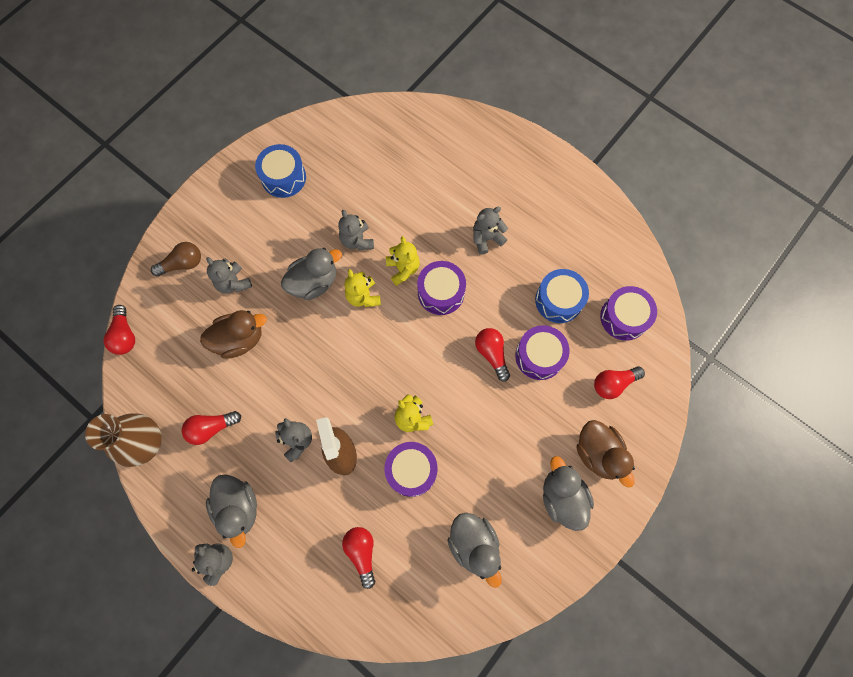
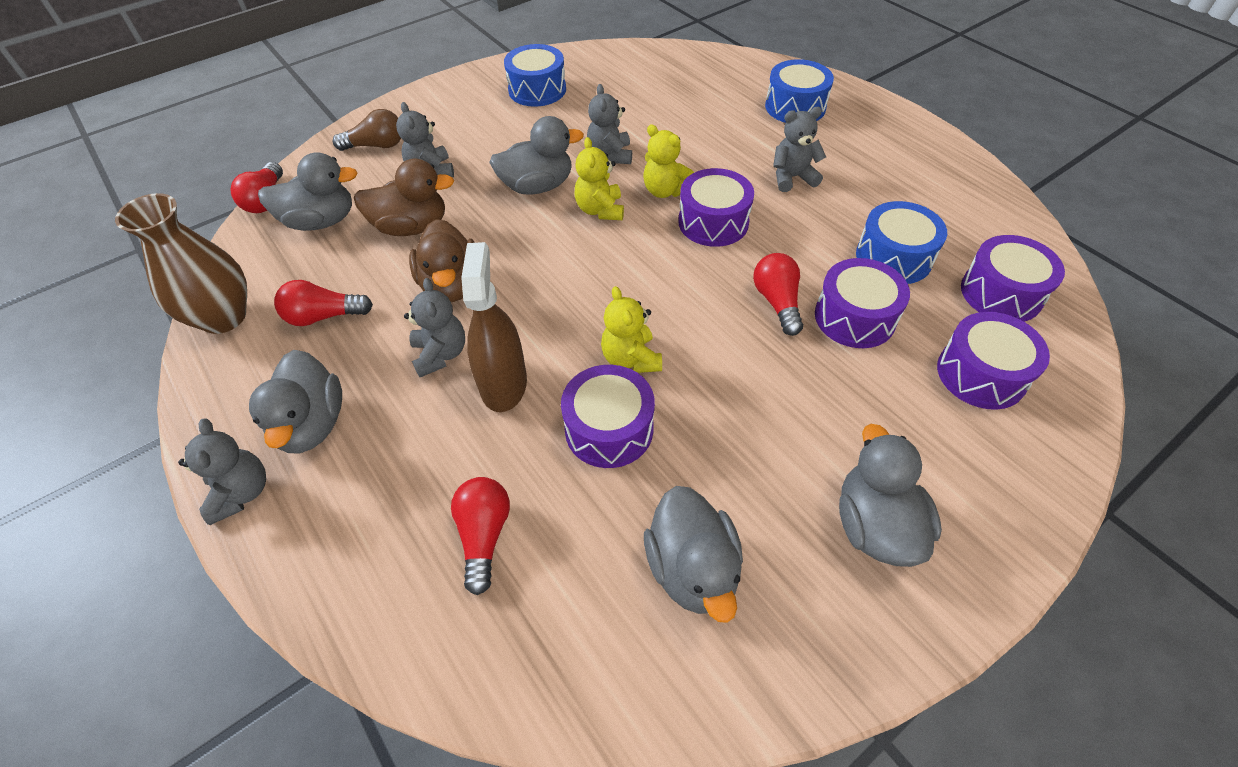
camera: 15 degrees right, 20 degrees down
yellow teddy bear [386,236,420,286] -> yellow teddy bear turned 135 degrees clockwise [643,124,694,198]
brown duck [577,420,635,488] -> brown duck moved to [409,219,475,302]
red light bulb [594,366,645,399] -> purple drum [937,312,1050,410]
none -> grey duck [258,152,358,231]
none -> blue drum [765,59,834,123]

